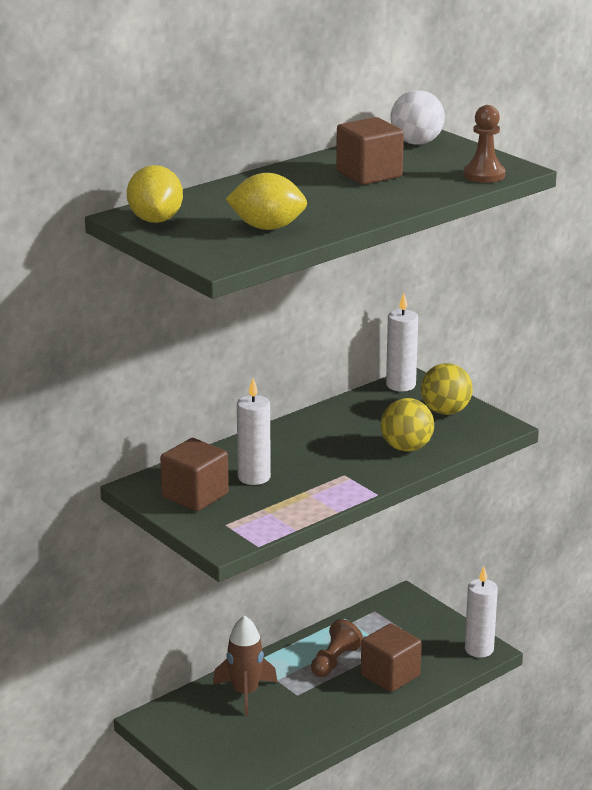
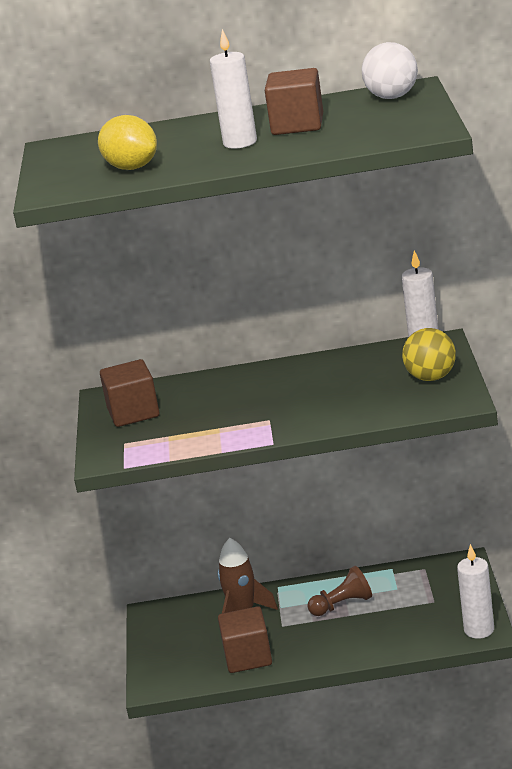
camera: 40 degrees right, 0 degrees up
yellow lemon [127,165,183,223] -> none
white candle [237,378,271,485] -> white candle moved to [210,29,257,149]
brown cube [361,623,422,692] -> brown cube moved to [218,606,272,673]
yellow ball [381,398,434,452] -> none
brown pawn [464,105,505,183] -> none

